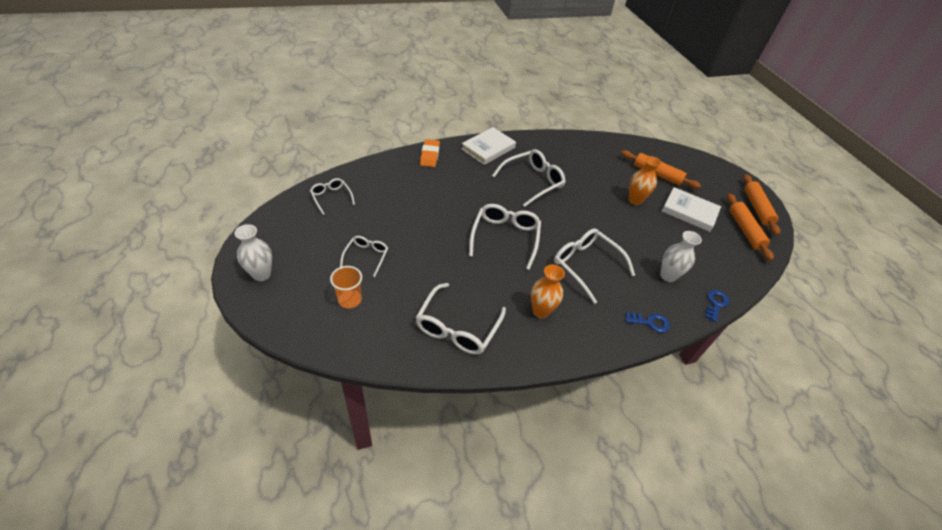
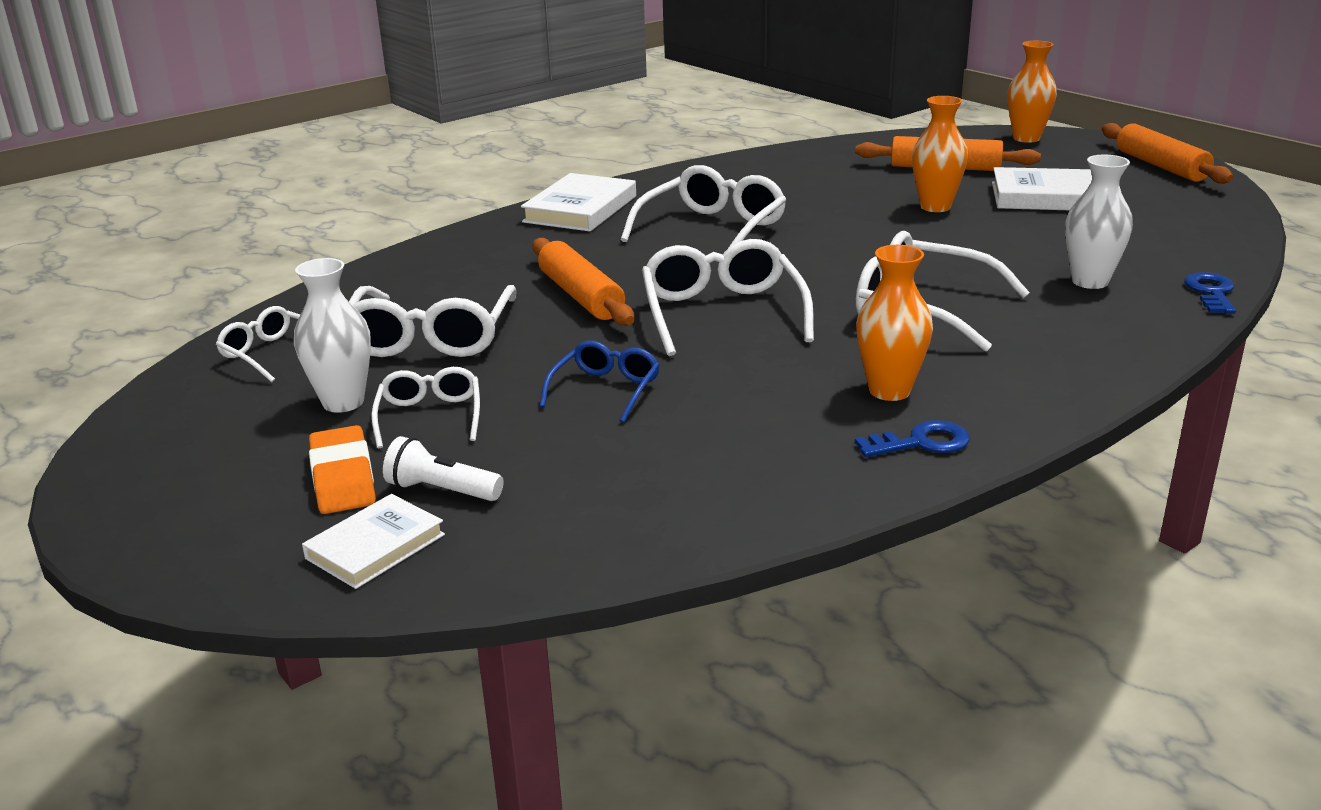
camera: 15 degrees left, 20 degrees down
white vase [235,224,272,281] -> white vase moved to [294,258,371,413]
orange cup [330,266,362,309] -> white flashlight [383,436,504,501]
white glasses [415,283,506,355] -> white glasses moved to [349,285,516,357]
orange eraser [420,139,440,167] -> orange eraser moved to [309,425,376,514]
blue key [626,312,670,333] -> blue key moved to [855,420,970,457]
orange rolling pin [727,193,774,261] -> orange rolling pin moved to [532,238,634,326]
none -> white book [302,494,445,589]
none -> blue glasses [540,340,660,423]
none -> orange vase [1008,41,1057,143]

